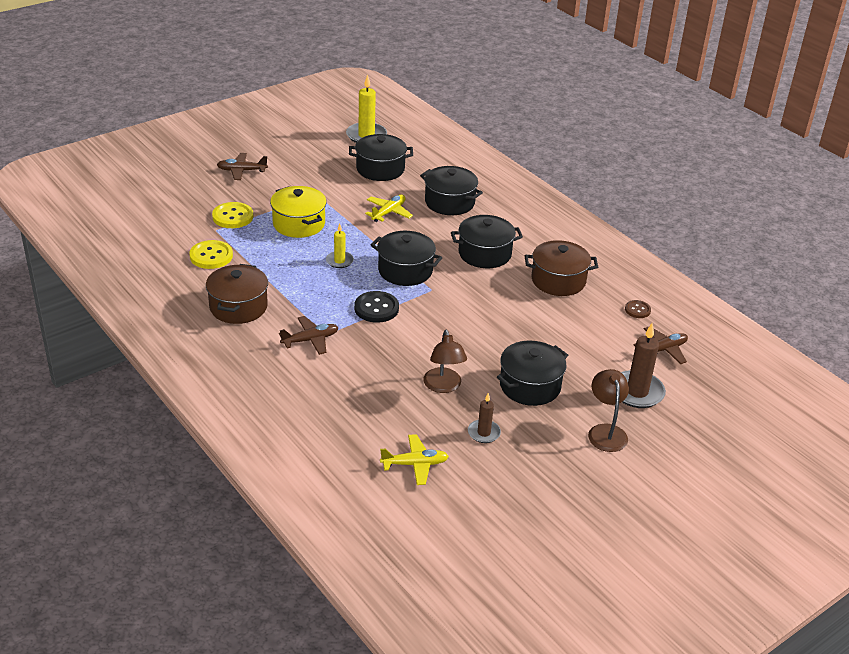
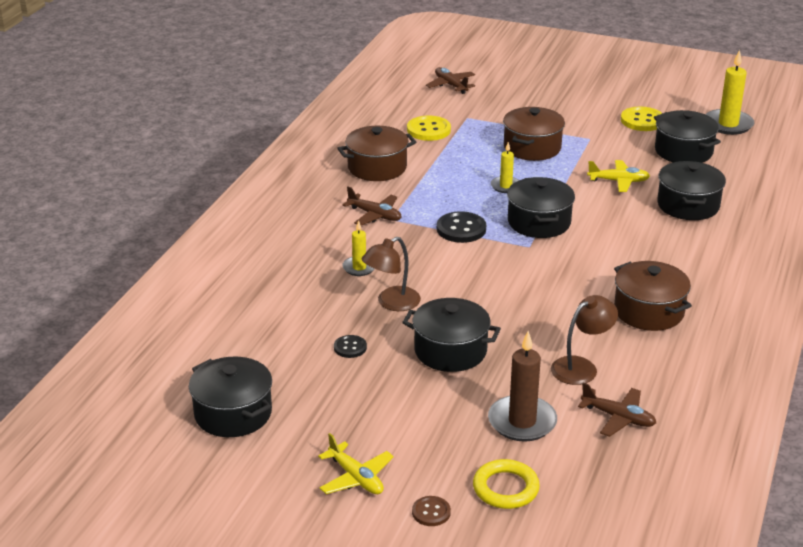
camera: 60 degrees right, 5 degrees down
yellow button [212,202,254,228] -> yellow button moved to [621,107,662,131]
brown plane [217,153,268,180] -> brown plane moved to [426,67,475,94]
yellow pot [270,186,327,238] -> brown pot [503,107,565,161]
yellow plane [380,434,449,485] -> yellow plane moved to [318,433,394,494]
black pot [451,215,523,268] -> black pot moved to [189,357,272,437]
brown candle [468,393,501,443] -> black button [334,335,367,358]
brown lamp [588,369,629,452] -> brown lamp moved to [551,295,618,385]
brown button [625,300,651,318] -> brown button moved to [412,496,451,526]
none -> yellow candle [342,220,374,276]
none -> yellow ring [473,459,540,509]

